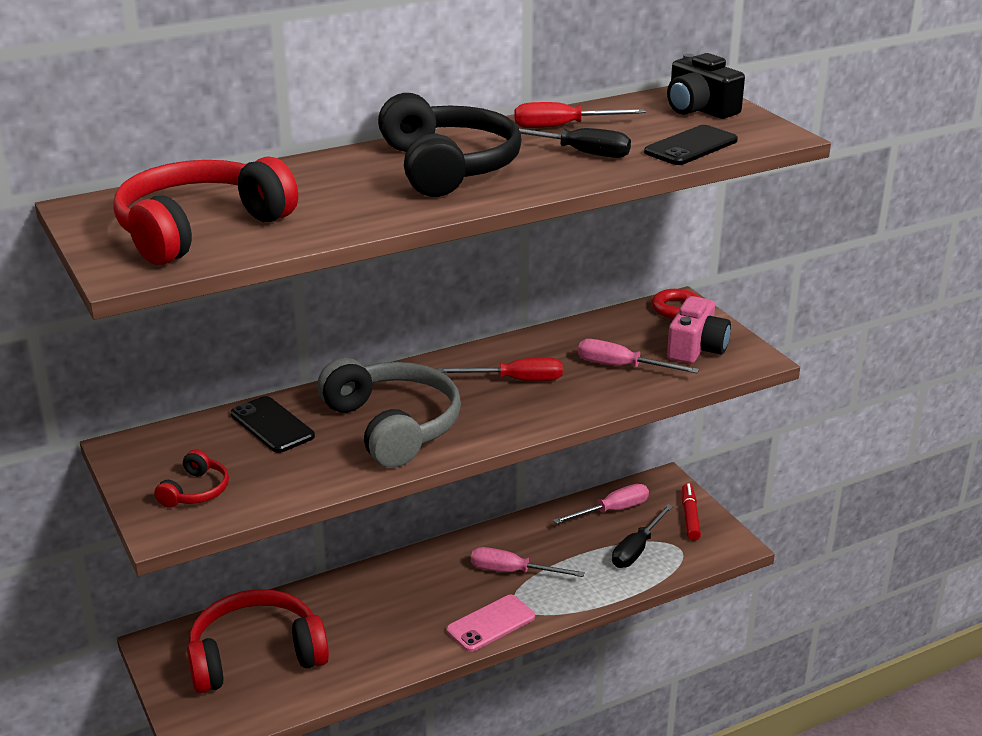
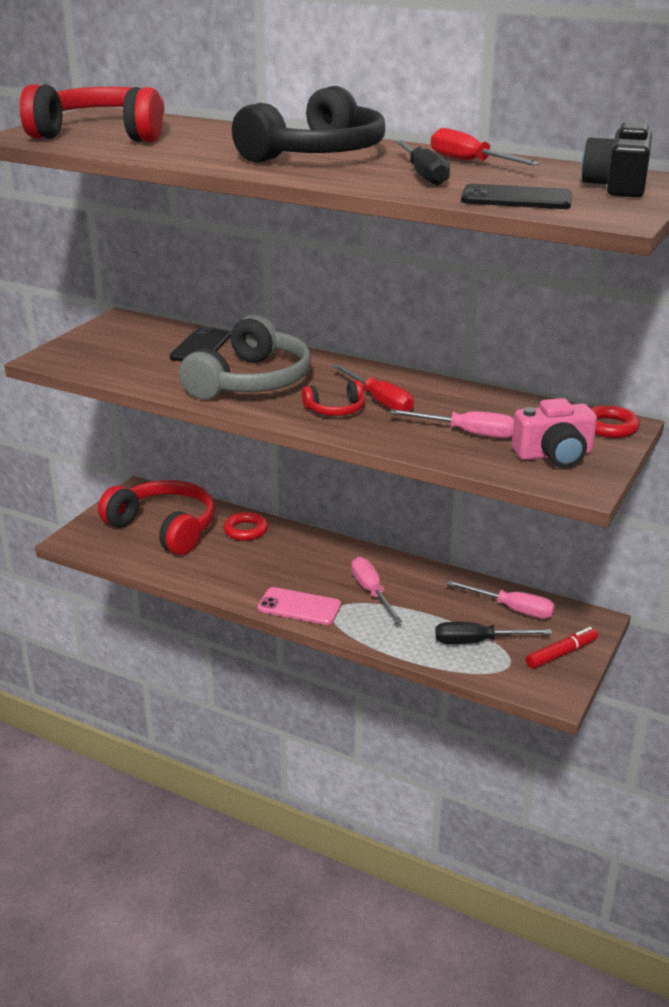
camera: 55 degrees right, 0 degrees up
red headphones [154,449,229,508] -> red headphones moved to [302,380,365,416]
pink screwdriver [578,339,699,373] -> pink screwdriver turned 120 degrees clockwise [390,409,514,438]
none -> red ring [223,512,268,541]

